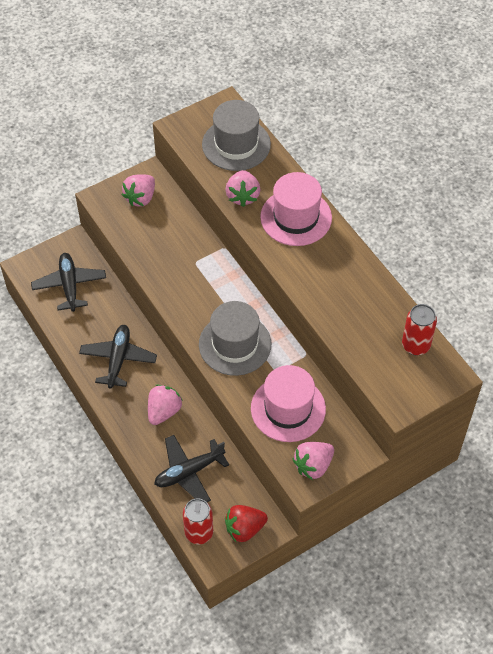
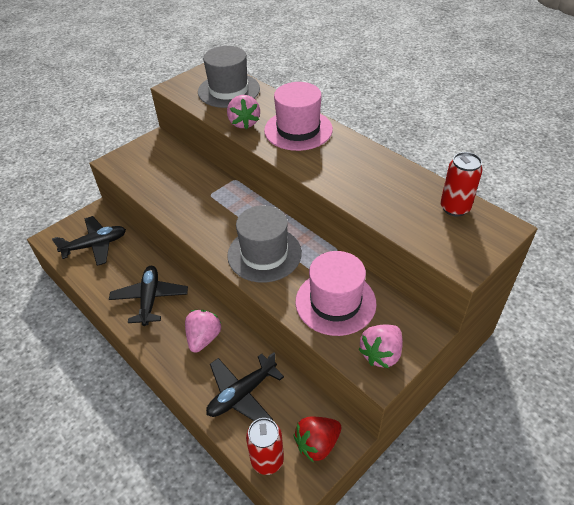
camera: 10 degrees left, 10 degrees down
black plane [31,253,106,312] -> black plane turned 90 degrees clockwise [52,216,126,266]
pink strawberry [122,174,155,207] -> none

